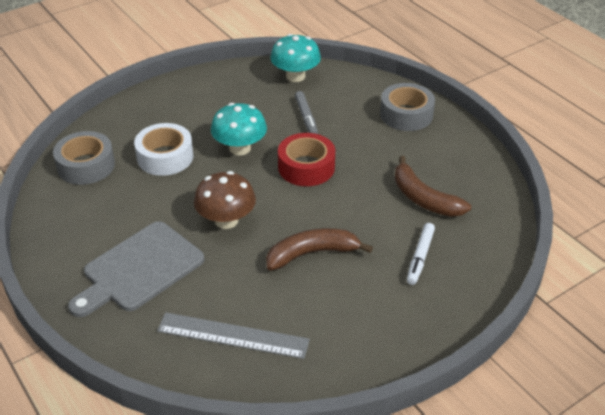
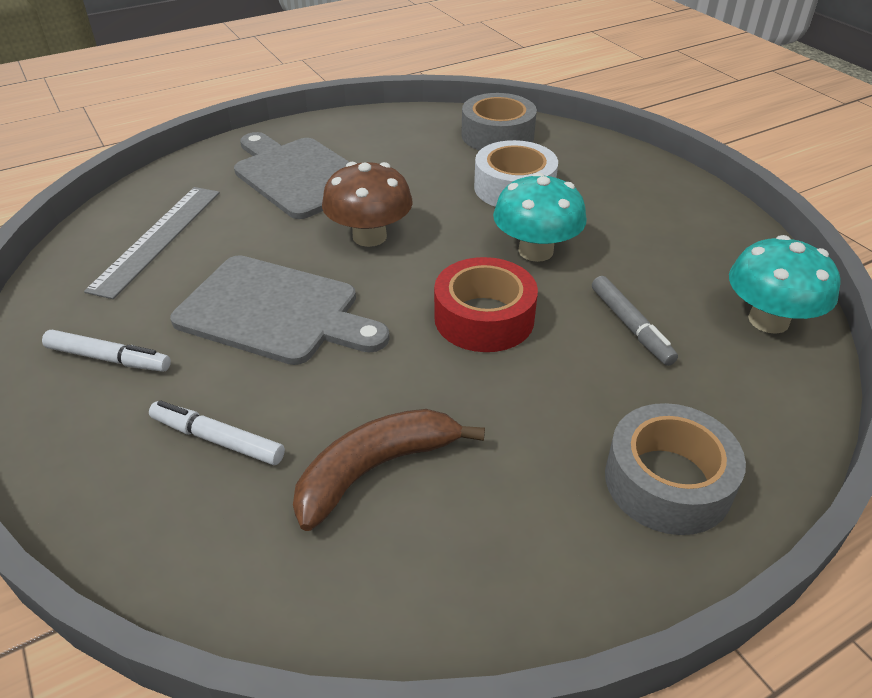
camera: 95 degrees right, 0 degrees up
brown banana [266,228,373,270] -> grey cutting board [170,255,390,365]
grey marker [295,91,318,134] -> grey marker turned 105 degrees counterclockwise [592,276,678,366]
none -> white marker [42,330,171,372]

